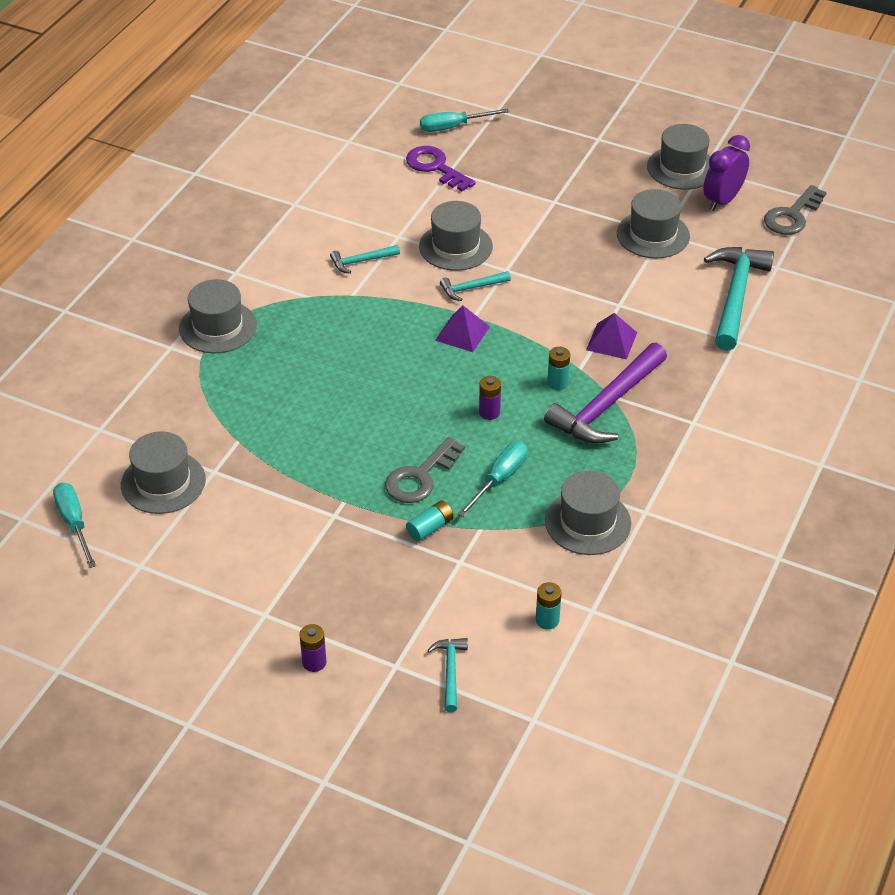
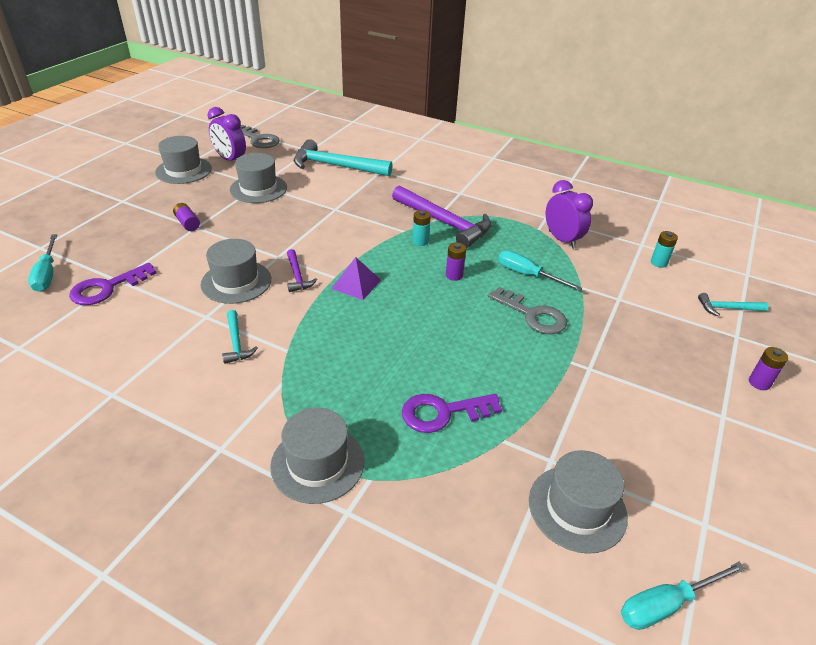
camera: 90 degrees left, 5 degrees down
turquoise battery [406,501,454,542] -> none
turquoise hammer [440,271,511,301] -> purple hammer [287,249,317,292]
grey hat [545,471,631,555] -> purple clock [546,180,593,249]
purple pyramid [586,313,637,359] -> none
none -> purple battery [173,203,200,231]
none -> purple key [402,394,502,433]

